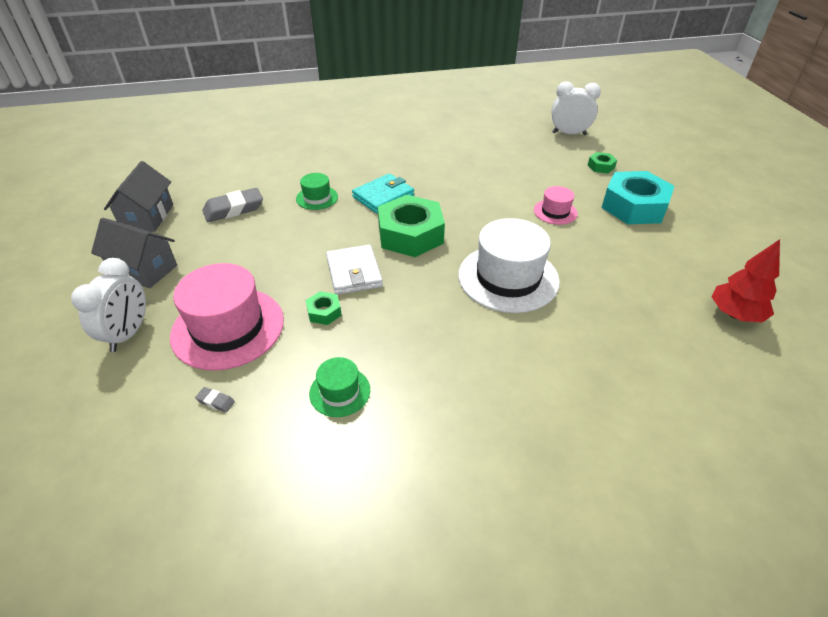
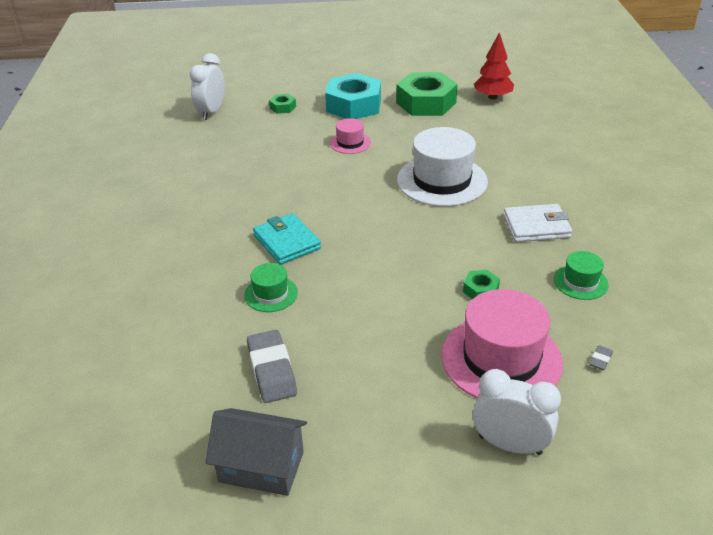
camera: 80 degrees left, 5 degrees down
grey house [91,218,177,288] -> none
white wallet [326,245,383,295] -> white wallet moved to [503,204,572,242]
green nut [378,195,445,257] -> green nut moved to [396,72,458,116]

